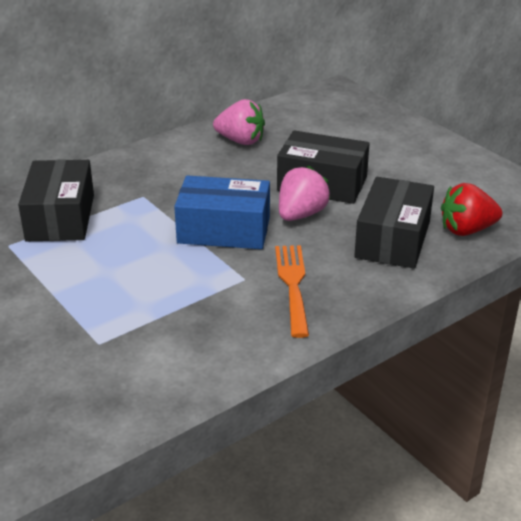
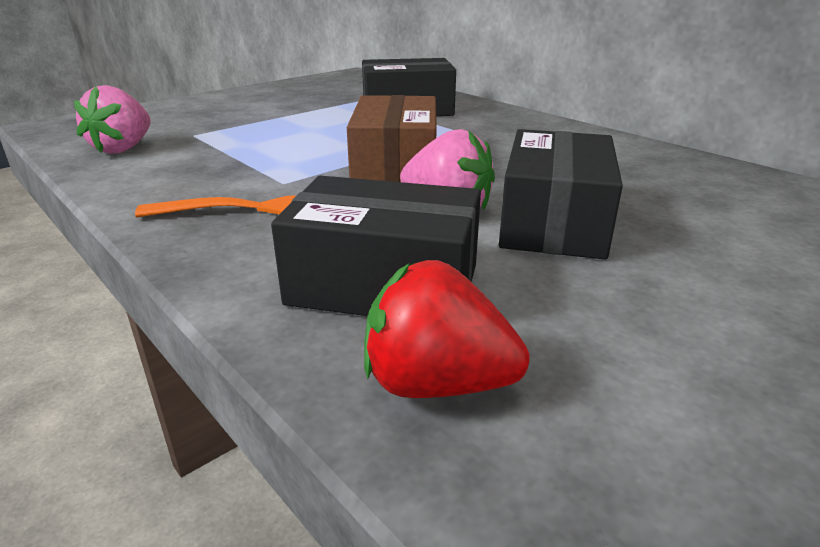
camera: 85 degrees right, 5 degrees down
blue box [174,176,270,249] -> brown box [347,95,437,182]
pink strawberry [213,99,265,145] -> pink strawberry moved to [74,85,151,154]
red strawberry [441,183,502,236] -> red strawberry turned 60 degrees counterclockwise [364,260,530,398]

